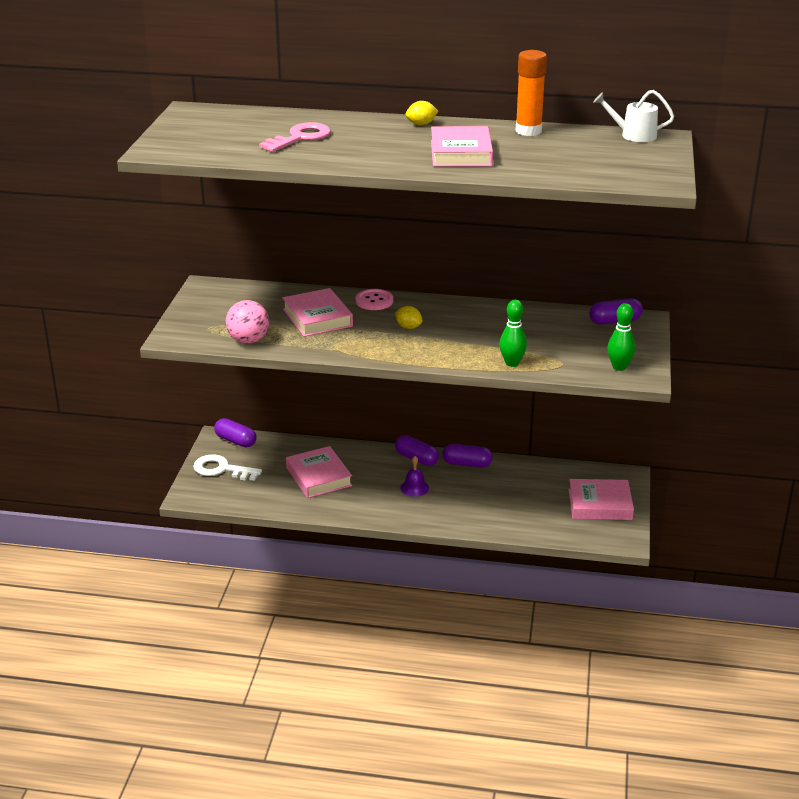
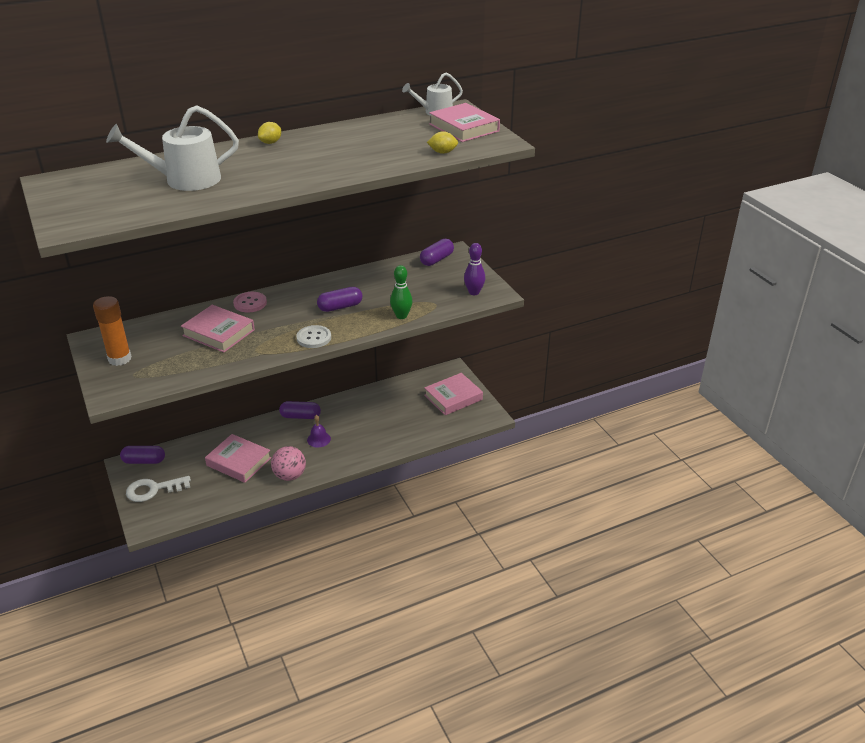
camera: 35 degrees left, 5 degrees up
pink ball [226,300,269,344] -> pink ball moved to [271,446,306,481]
pink key [259,122,331,152] -> white watering can [106,105,239,191]
yellow lemon [395,306,422,329] -> yellow lemon moved to [427,131,458,154]
pink book [431,126,493,167] -> pink book moved to [429,103,500,142]
purple capsule [443,444,493,468] -> purple capsule moved to [317,287,362,312]
orange glue stick [516,50,547,136] -> orange glue stick moved to [93,296,132,366]
green bowling pin [607,303,635,371] -> purple bowling pin [464,243,485,295]
none -> white button [296,325,331,348]

